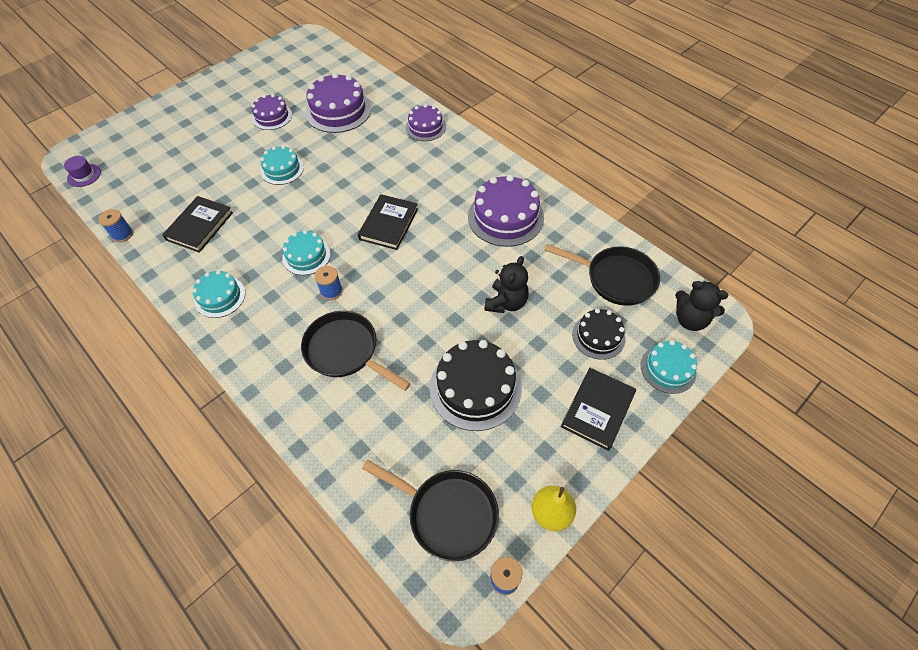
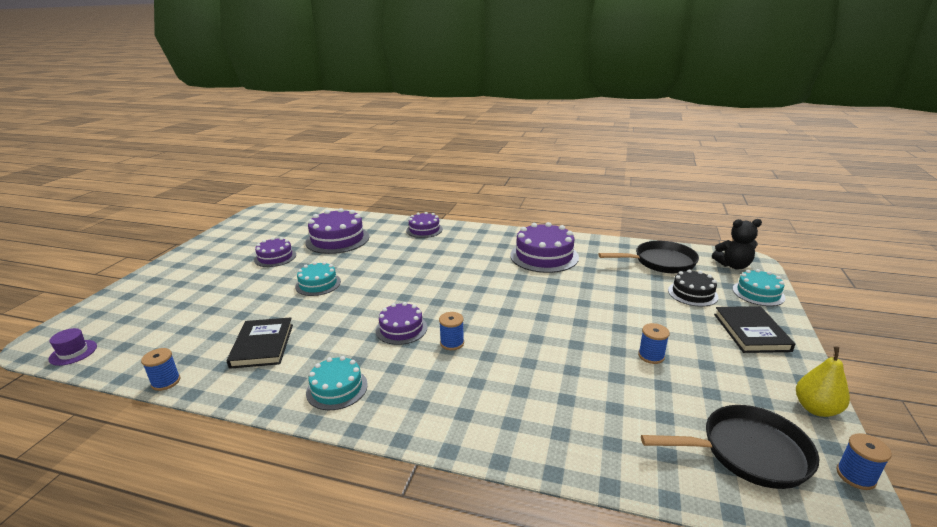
camera: 30 degrees left, 30 degrees down
turquoise cake [282,230,331,275] -> purple cake [376,302,427,345]
black pan [301,311,411,391] -> none
black book [358,194,418,250] -> none
black cake [430,340,522,431] -> blue spool [638,323,670,364]
black teddy bear [484,256,529,313] -> none

